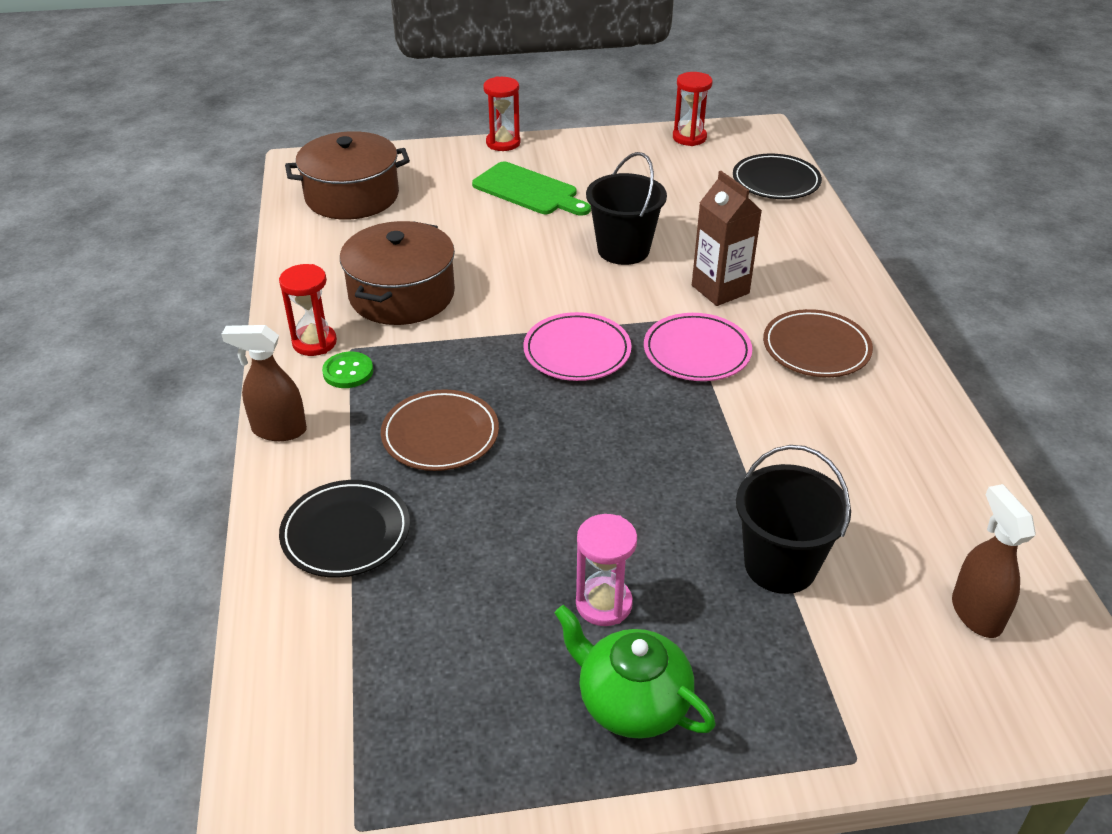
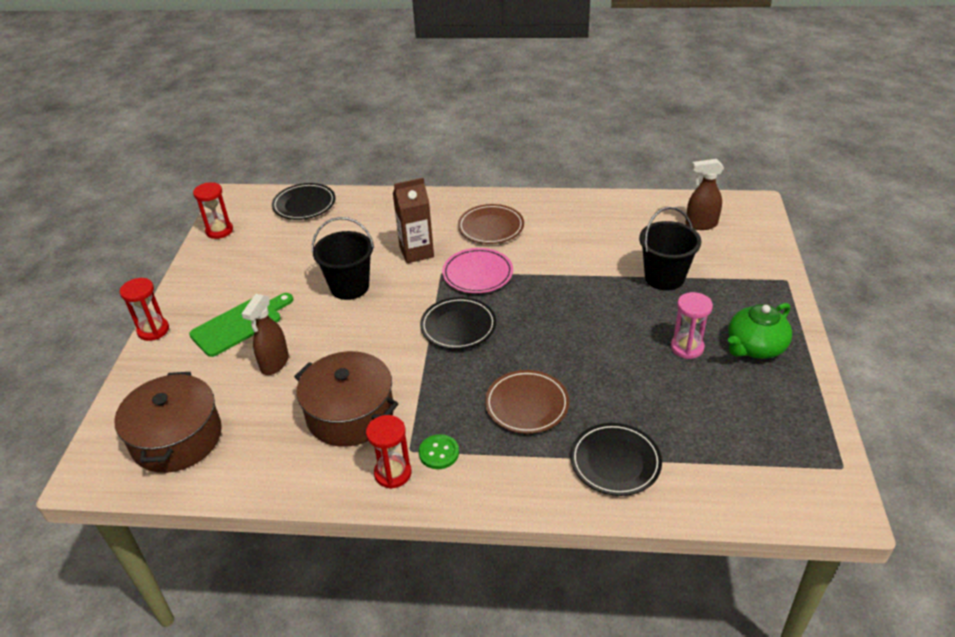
camera: 75 degrees left, 0 degrees up
brown spray bottle [221,325,307,441] -> brown spray bottle moved to [241,294,289,375]
pink plate [523,312,632,381] -> black plate [420,297,496,349]

